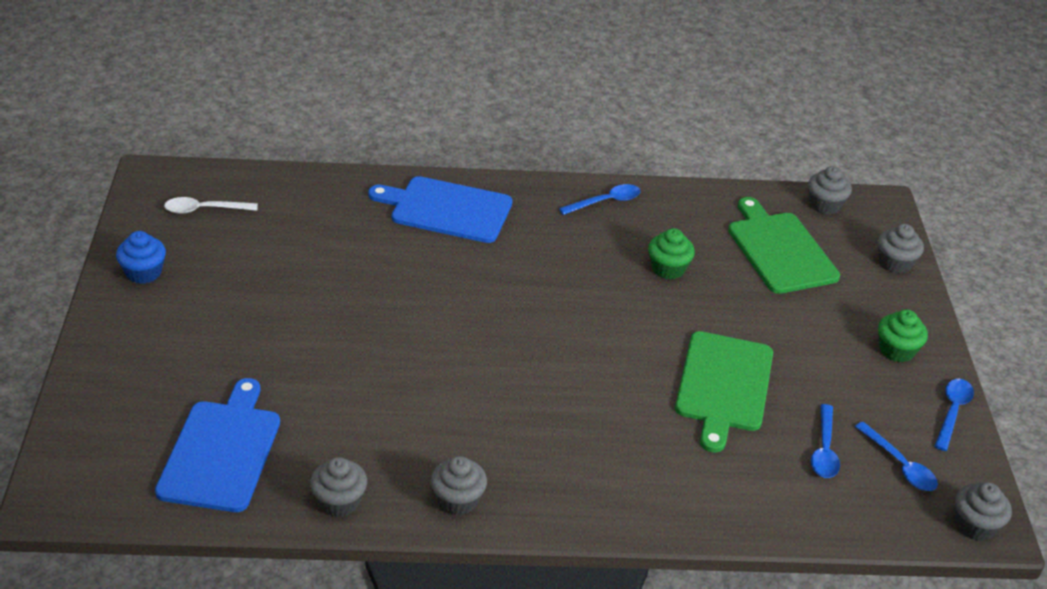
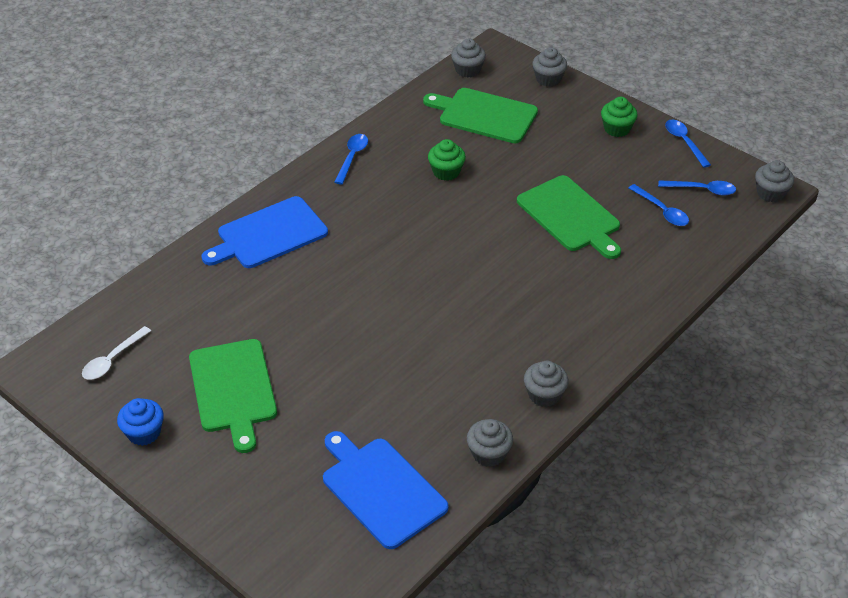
camera: 45 degrees left, 5 degrees up
none -> green cutting board [189,339,277,453]

